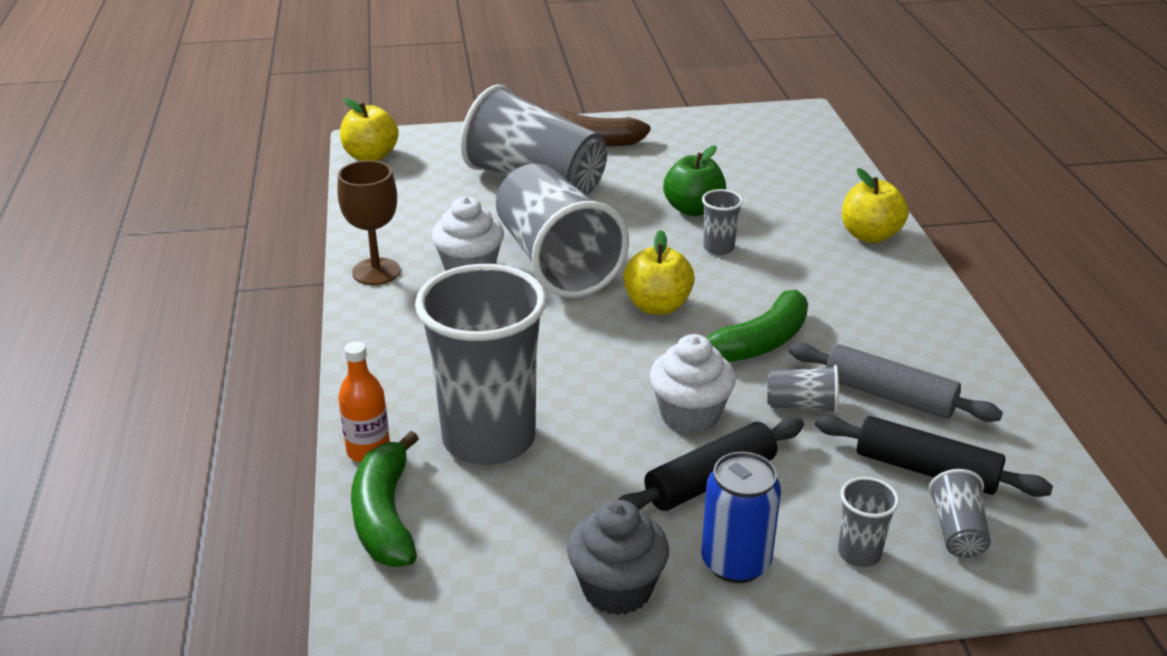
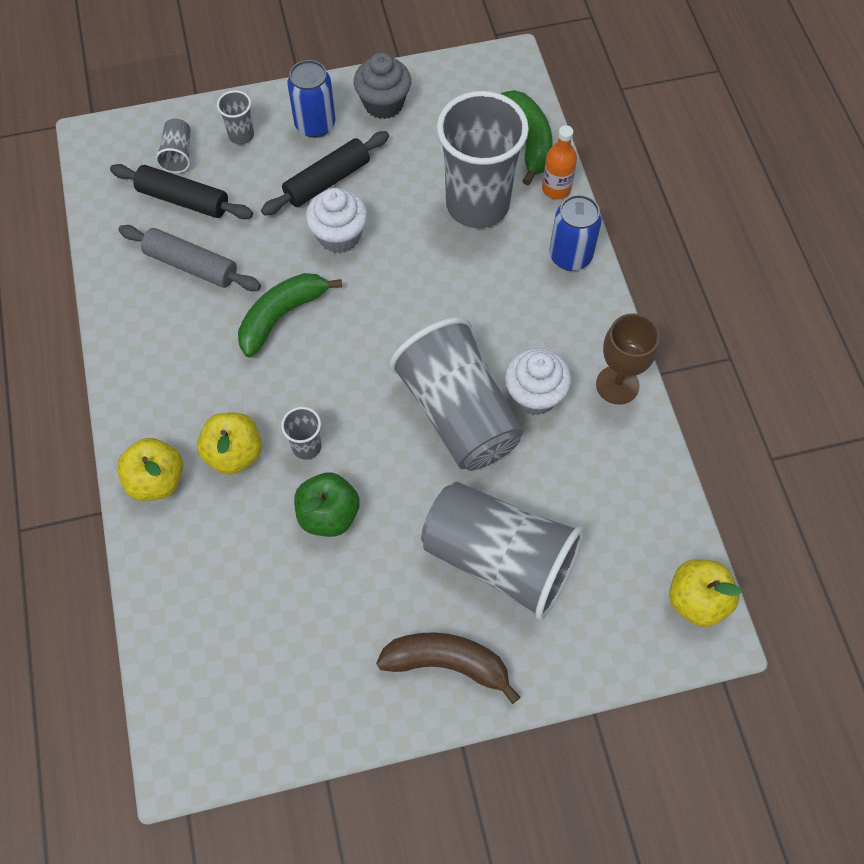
camera: 175 degrees right, 30 degrees up
yellow apple [623,230,695,315] -> yellow apple moved to [197,413,262,475]
grey cup [767,365,839,413] -> none
none -> blue can [549,195,602,271]

